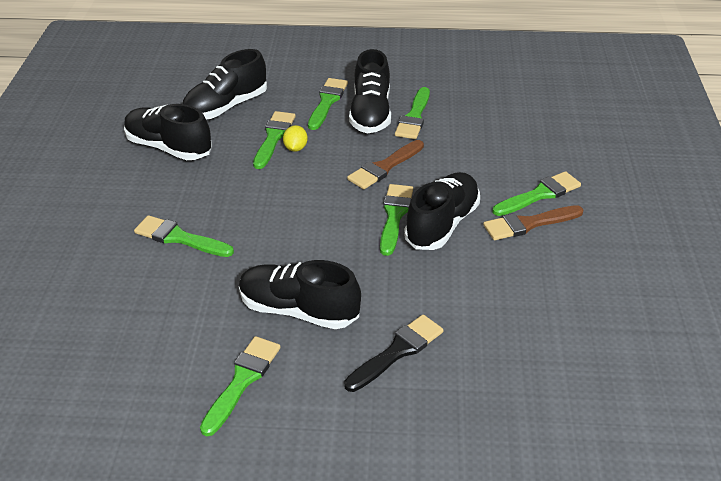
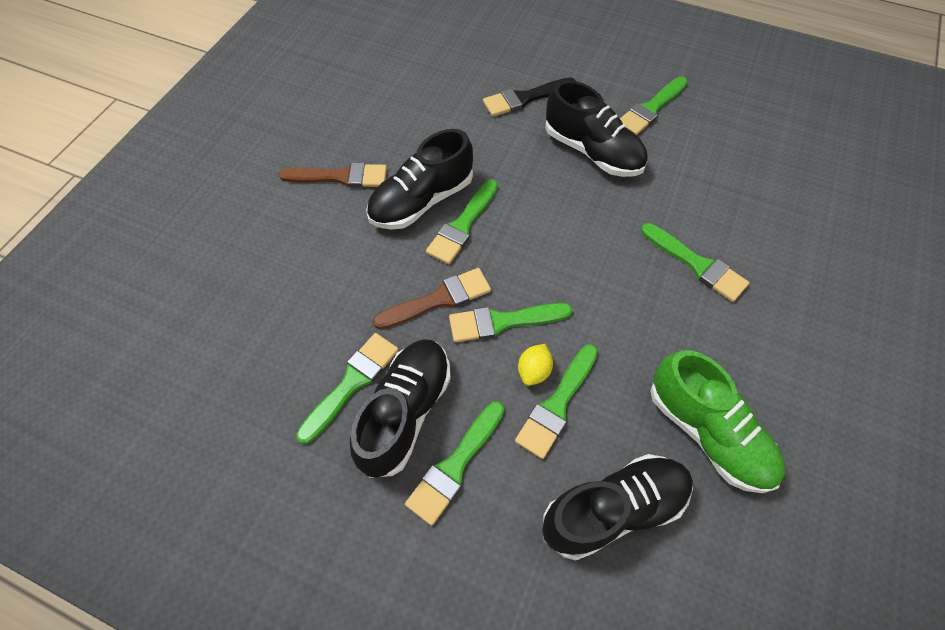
camera: 160 degrees left, 20 degrees up
black shoe [124,104,212,160] -> green shoe [650,350,786,493]
green brush [492,171,581,216] -> green brush moved to [449,303,573,343]

